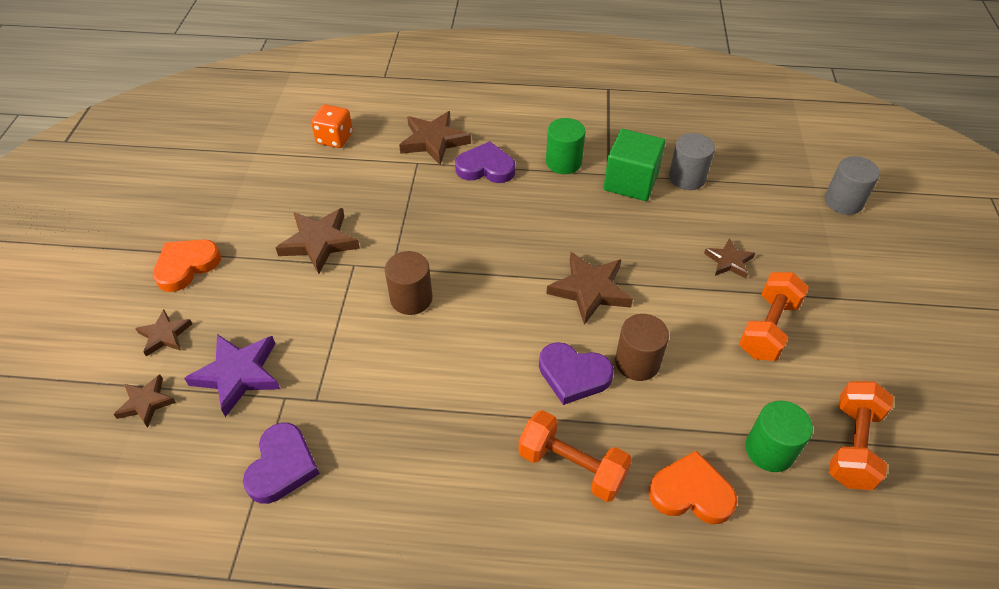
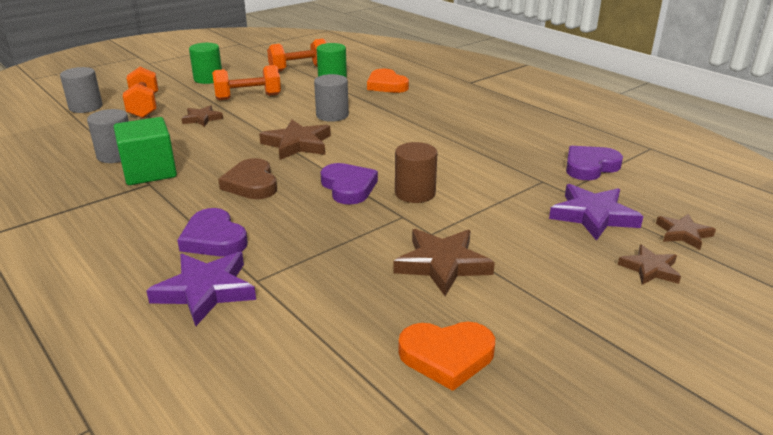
camera: 135 degrees left, 20 degrees down
orange heart [153,239,221,292] -> orange heart moved to [398,322,495,391]
orange dice [311,104,353,148] -> none
brown star [399,111,471,165] -> purple star [146,252,256,326]
orange dumbbell [518,410,632,502] -> orange dumbbell moved to [123,67,158,118]
purple heart [539,342,614,405] -> purple heart moved to [321,163,378,205]
green cylinder [546,118,585,174] -> green cylinder moved to [189,43,222,84]
brown cylinder [615,314,669,381] -> grey cylinder [314,74,349,122]
none -> brown heart [218,158,277,199]

